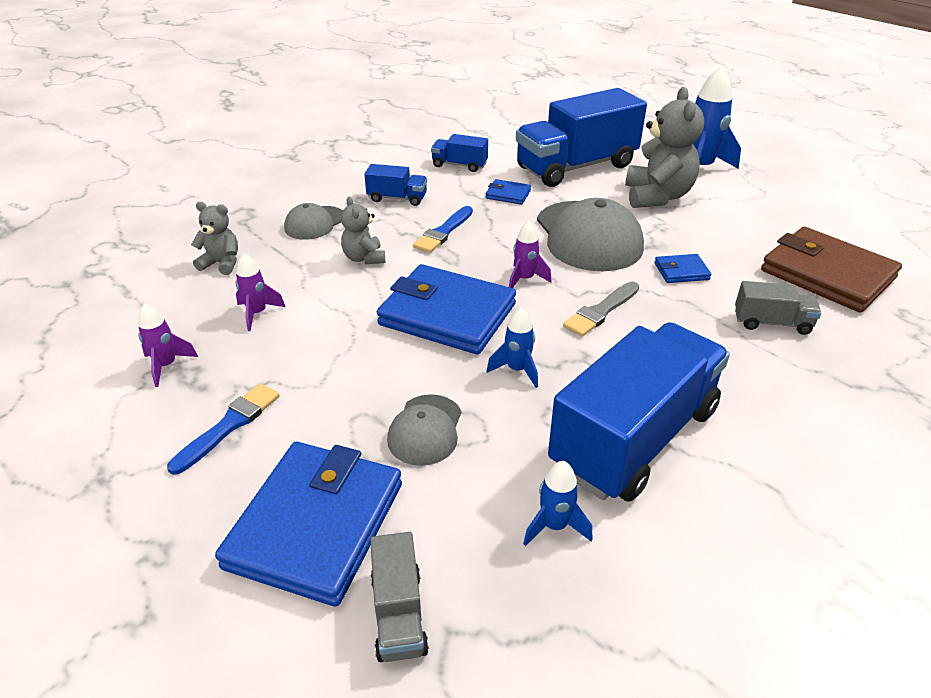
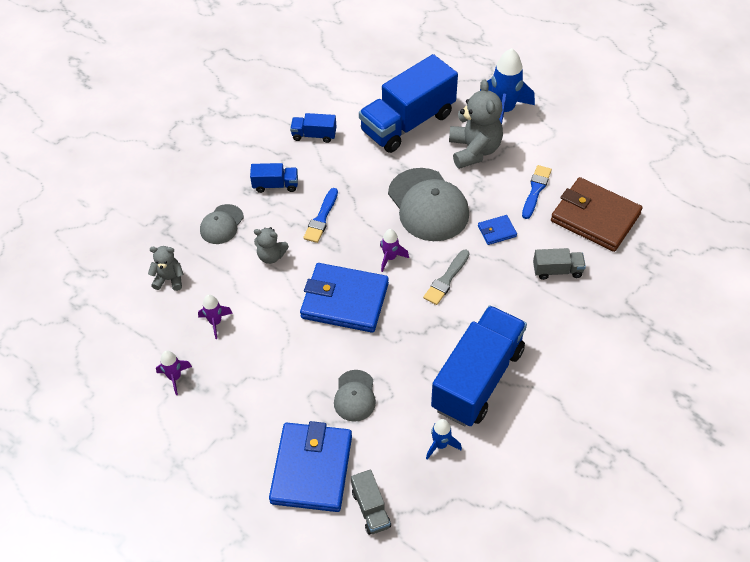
camera: 10 degrees left, 15 degrees up
blue brush [167,384,279,475] -> blue brush moved to [522,165,552,219]
grey teddy bear [341,196,385,264] -> grey teddy bear turned 45 degrees counterclockwise [254,227,289,264]
blue wallet [486,179,531,205] -> none
blue rocket [487,307,538,388] -> none

